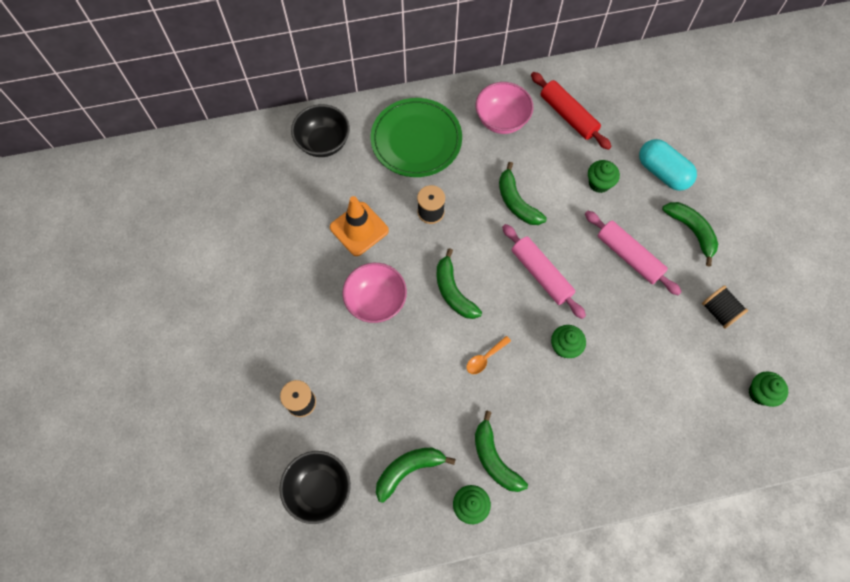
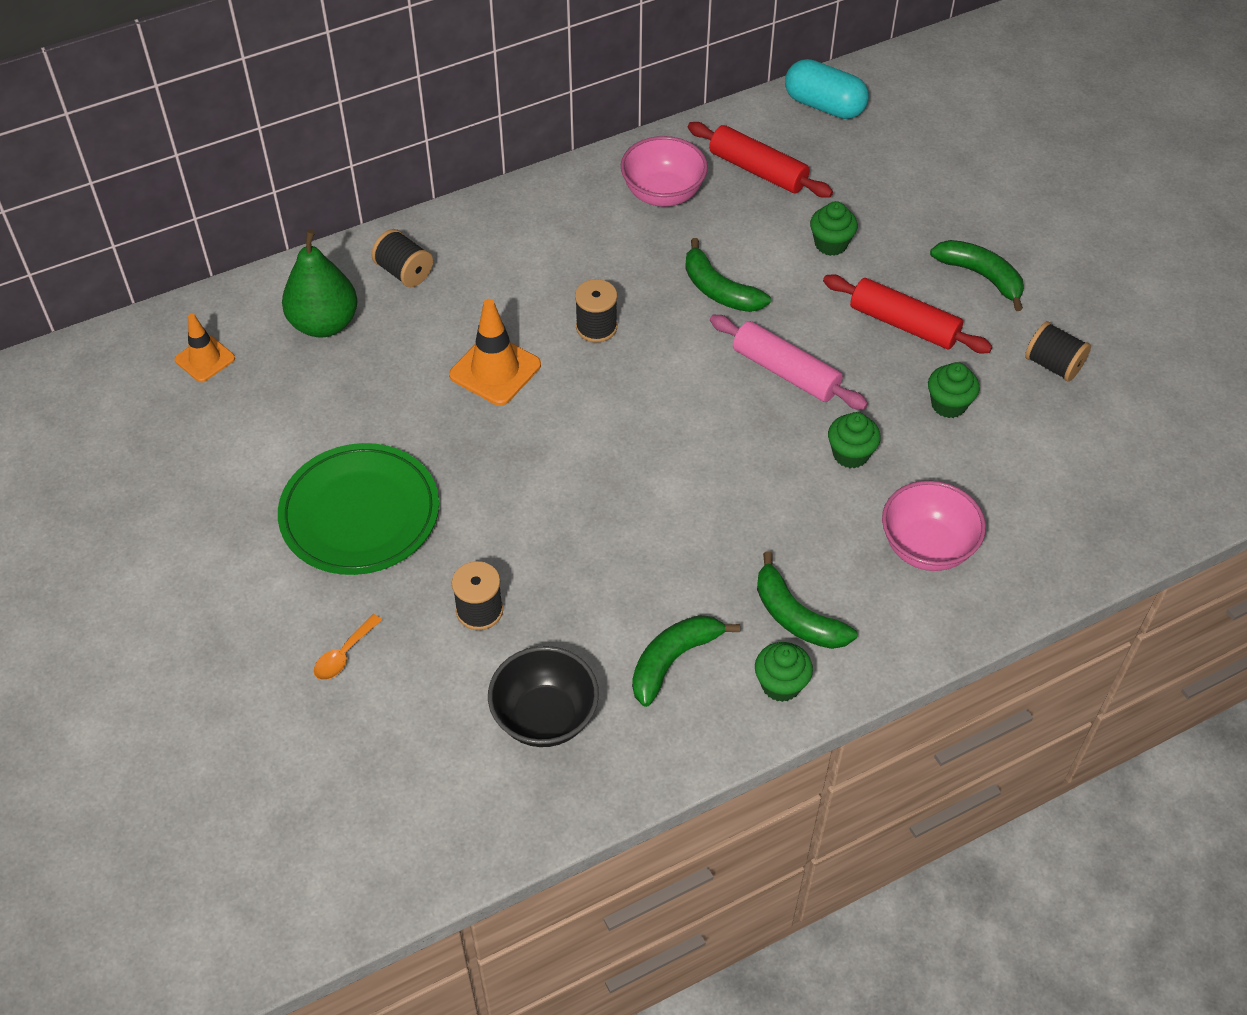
camera: 15 degrees left, 15 degrees down
black bowl [291,104,350,157] -> black spool [371,229,433,287]
pink bowl [342,263,407,323] -> pink bowl moved to [882,481,986,571]
green plate [371,98,462,177] -> green plate moved to [278,443,439,575]
green banana [437,248,482,319] -> none
orange spoon [467,336,511,374] -> orange spoon moved to [314,614,382,680]
pink rolling pin [585,211,682,295] -> red rolling pin [823,274,992,353]
turquoise capsule [639,139,697,191] -> turquoise capsule moved to [785,59,869,119]
green cupcake [749,372,788,407] -> green cupcake moved to [928,362,980,418]
none -> orange traffic cone [175,314,235,382]
none -> green pear [282,229,358,338]

